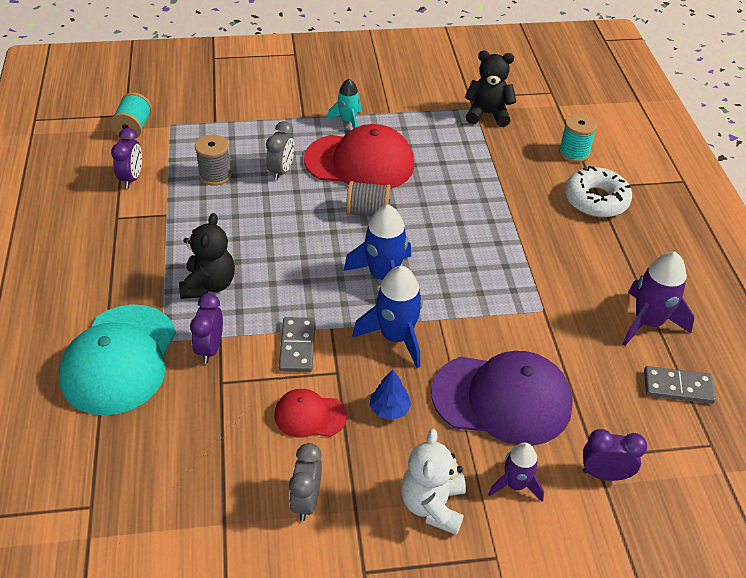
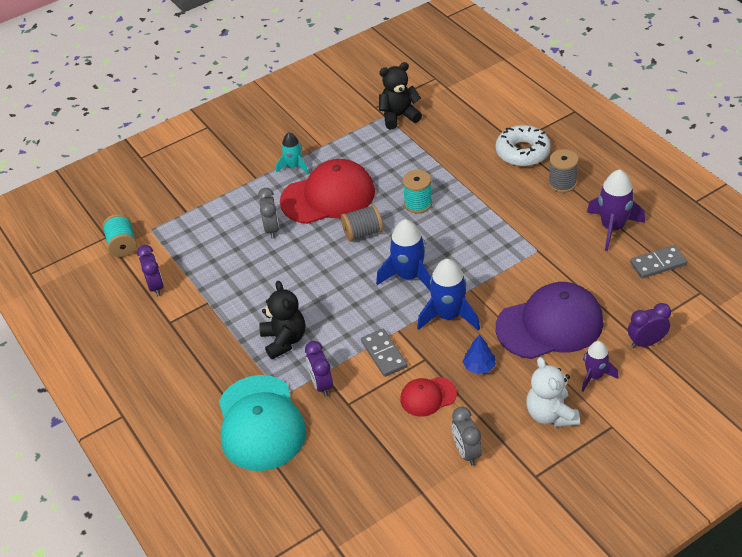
camera: 20 degrees left, 0 degrees up
grey spool [195,134,232,186] -> grey spool moved to [548,149,579,193]
turquoise spool [559,113,598,163] -> turquoise spool moved to [402,170,432,213]

